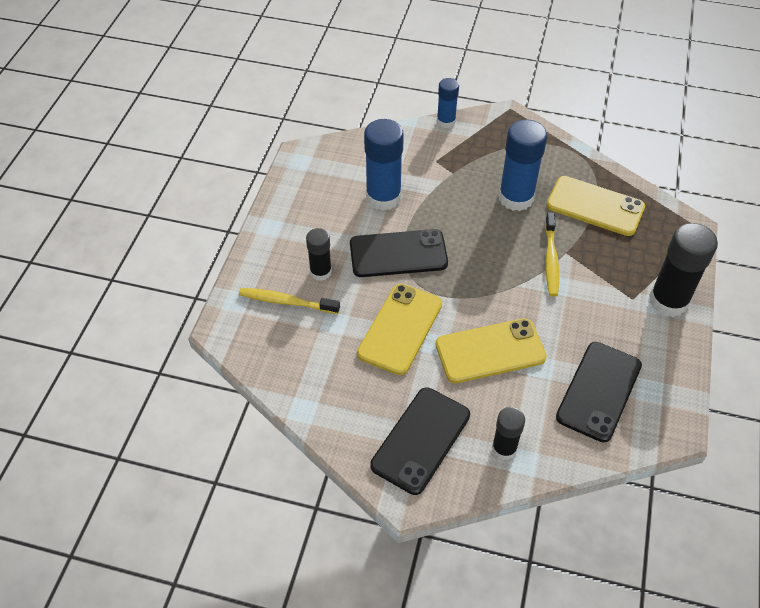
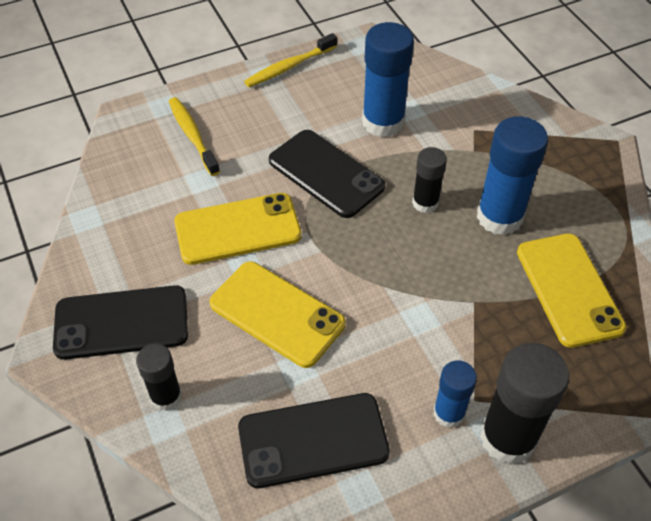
camera: 50 degrees right, 0 degrees up
black glue stick [306,228,332,281] -> black glue stick moved to [412,147,447,213]
blue glue stick [437,78,459,128] -> blue glue stick moved to [433,360,477,428]
yellow toothbrush [545,212,559,297] -> yellow toothbrush moved to [244,33,337,87]

